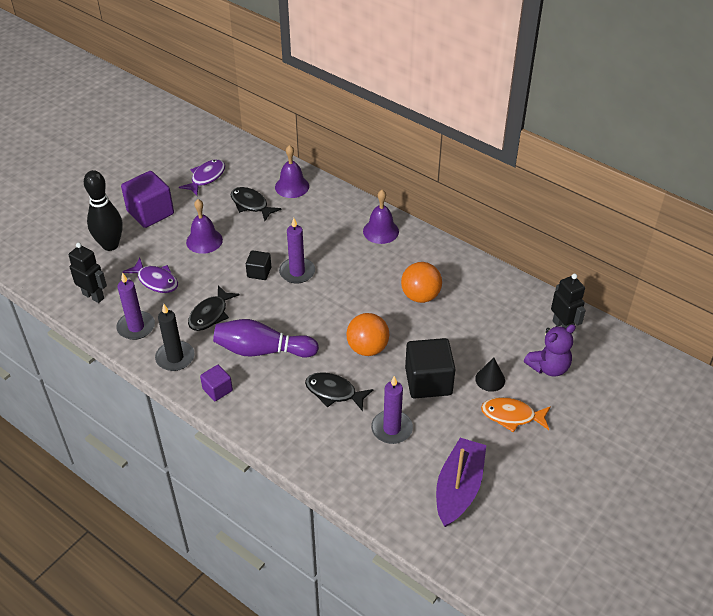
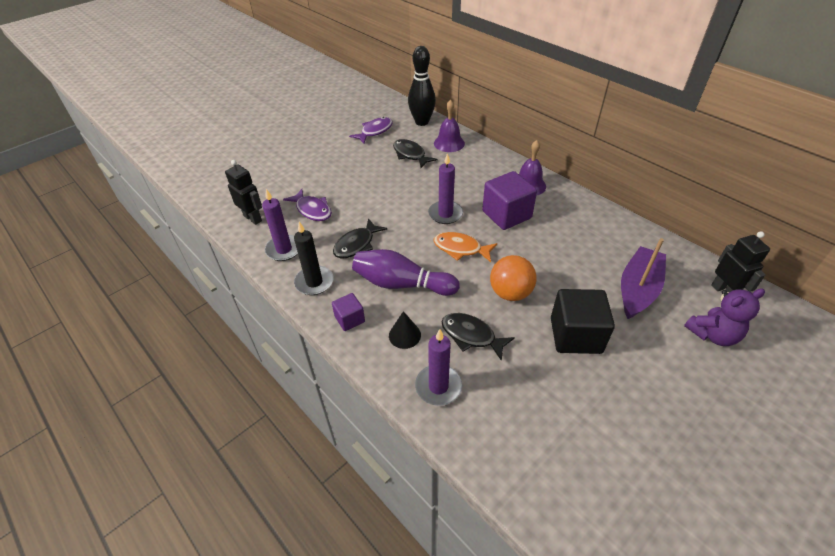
camera: 10 degrees right, 0 degrees up
black bowling pin [84,170,123,251] -> black bowling pin moved to [408,46,436,126]
purple cube [121,171,174,228] -> purple cube moved to [482,171,537,230]
purple bell [186,199,223,254] -> none
black cube [246,250,271,280] -> none
purple candle [371,376,413,444] -> purple candle moved to [415,329,462,406]
orange ball [401,262,442,303] -> none
purple boat [436,438,486,527] -> purple boat moved to [621,238,666,319]
black cone [475,357,505,392] -> black cone moved to [389,311,421,349]
orange fish [481,397,551,432] -> orange fish moved to [433,232,497,262]

